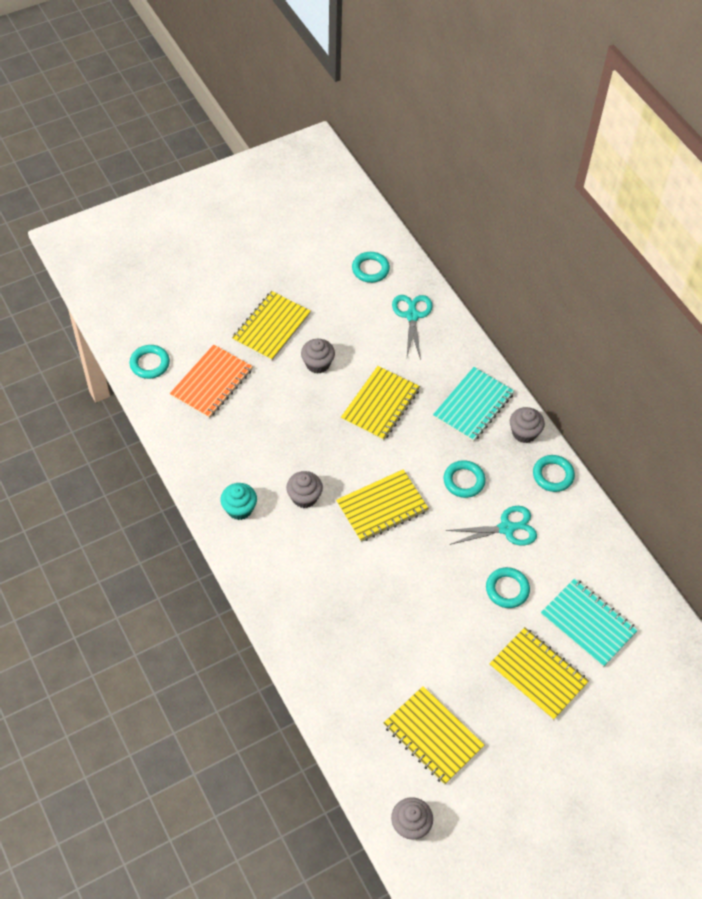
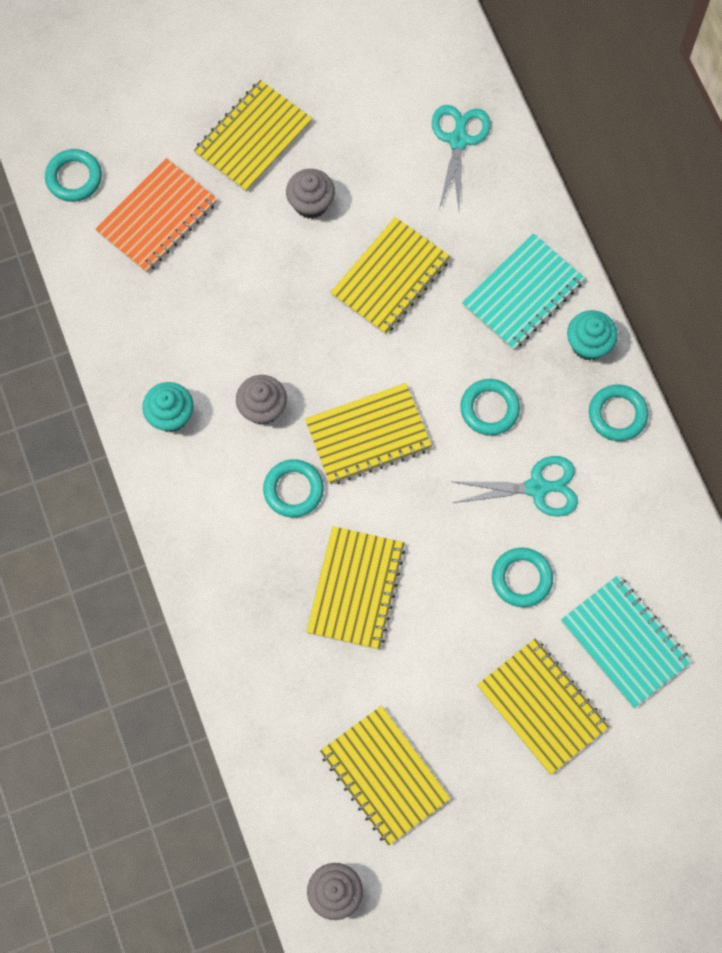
camera: 10 degrees right, 15 degrees up
turquoise ring [352,252,390,283] -> turquoise ring moved to [263,459,324,517]
grey cupcake [510,407,545,443] -> turquoise cupcake [567,310,618,361]
none -> yellow notebook [306,526,406,650]

